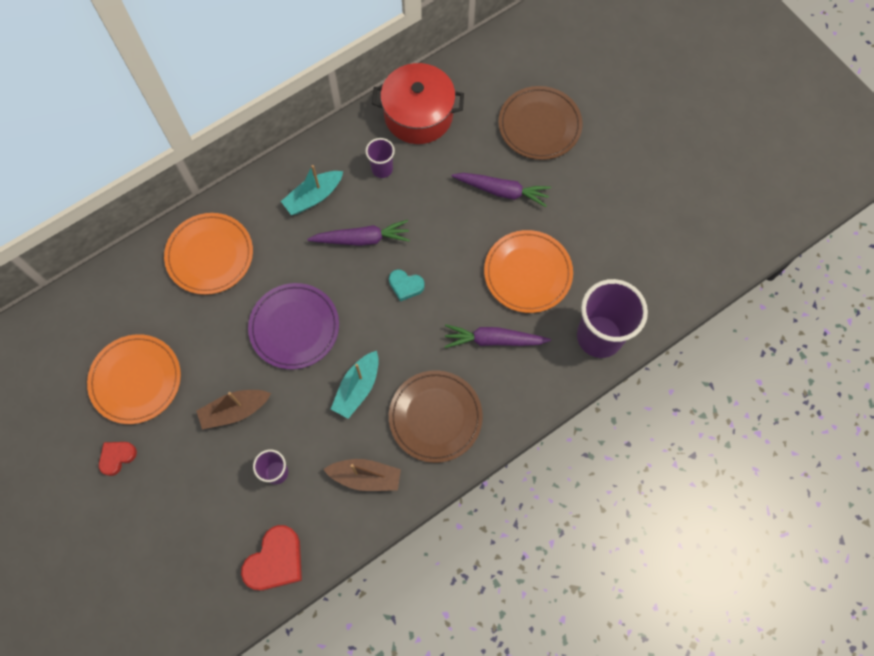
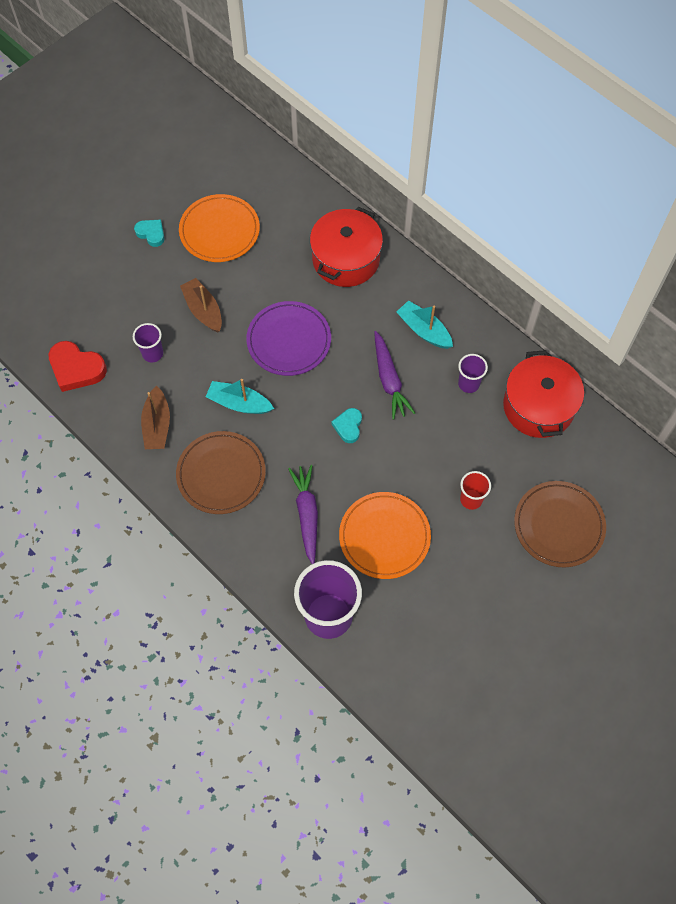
camera: 80 degrees right, 5 degrees down
red heart [99,442,137,476] -> turquoise heart [134,220,165,247]
orange plate [164,213,253,295] -> red pot [310,207,383,287]
purple carrot [452,173,551,207] -> red cup [460,471,491,510]

